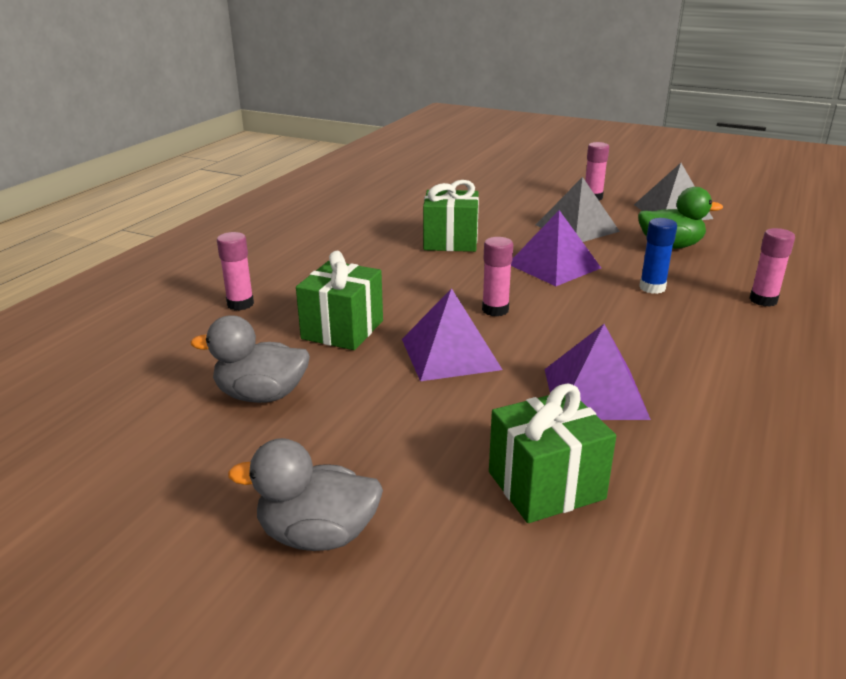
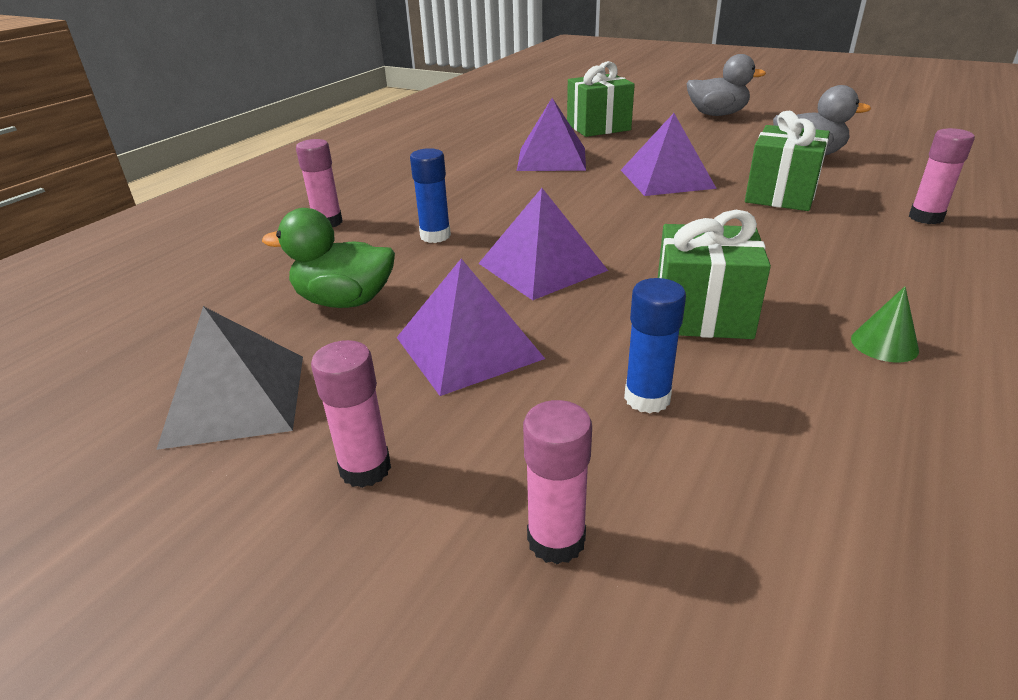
camera: 175 degrees left, 5 degrees up
pink glue stick [482,237,513,316] -> pink glue stick moved to [523,400,592,565]
grey pyramid [536,177,620,242] -> purple pyramid [397,259,545,396]
none -> blue glue stick [624,278,686,413]
none -> green cone [851,286,919,362]

